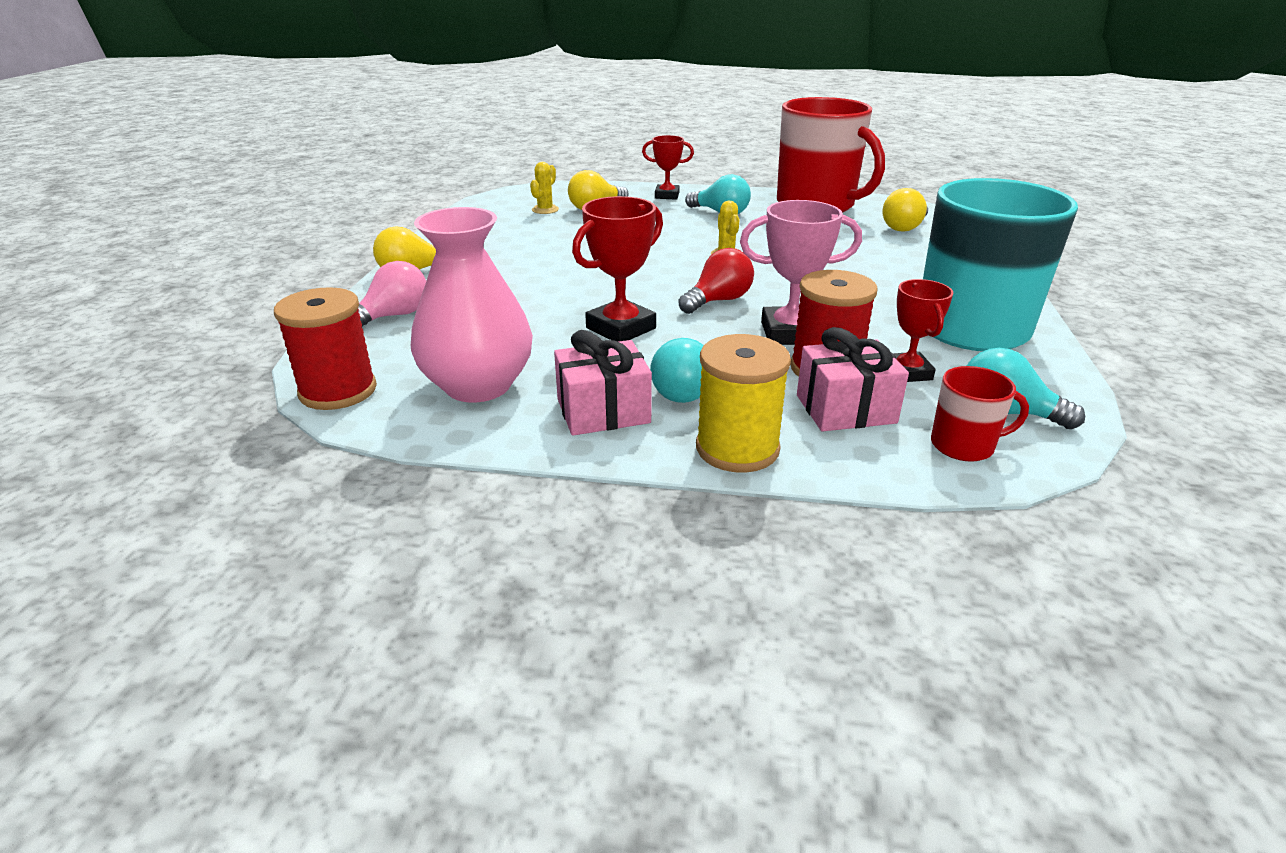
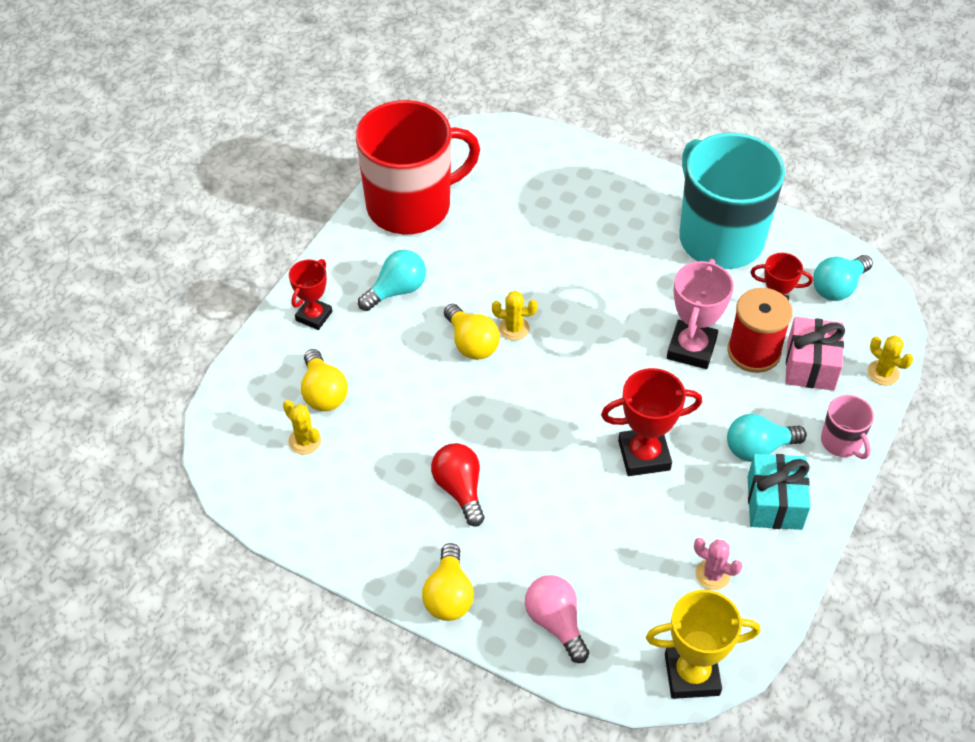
camera: 70 degrees left, 20 degrees up
red spool [274,287,377,410] -> yellow trophy [646,590,760,699]
pink vase [411,207,533,403] -> pink cactus [694,538,742,590]
pink gift [554,330,652,436] -> turquoise gift [748,454,811,530]
red trophy [572,196,663,342] -> red trophy turned 75 degrees counterclockwise [601,368,702,476]
turquoise light bulb [650,338,704,403] -> turquoise light bulb turned 150 degrees clockwise [727,414,807,462]
red light bulb [678,248,754,314] -> red light bulb moved to [431,443,485,526]
yellow spool [696,334,791,473] -> pink mug [821,395,874,459]
yellow light bulb [882,188,928,232] -> yellow light bulb moved to [444,304,500,360]
red mug [931,366,1029,462] -> none
none -> yellow cactus [868,335,913,385]

